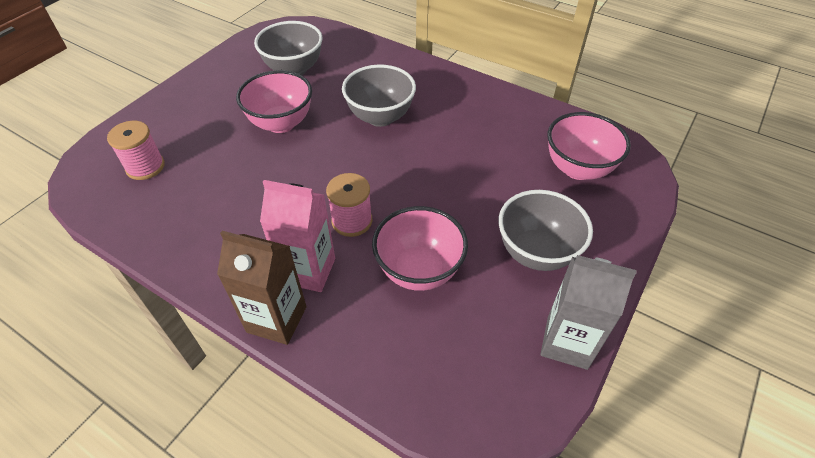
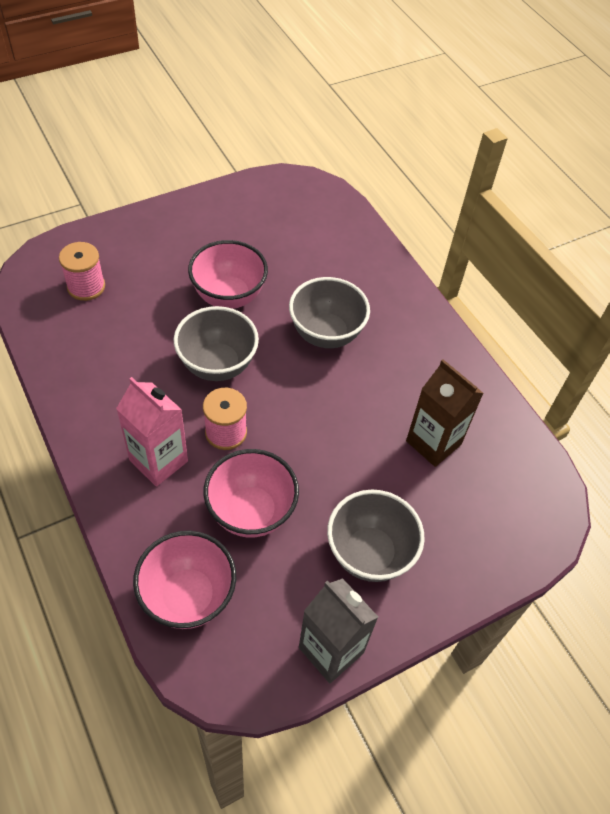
camera: 25 degrees right, 5 degrees up
brown carton [217,231,306,345] -> brown carton moved to [406,360,484,467]
grey bowl [254,21,323,75] -> grey bowl moved to [174,306,259,381]
pink bowl [547,112,631,180] -> pink bowl moved to [133,531,236,629]

